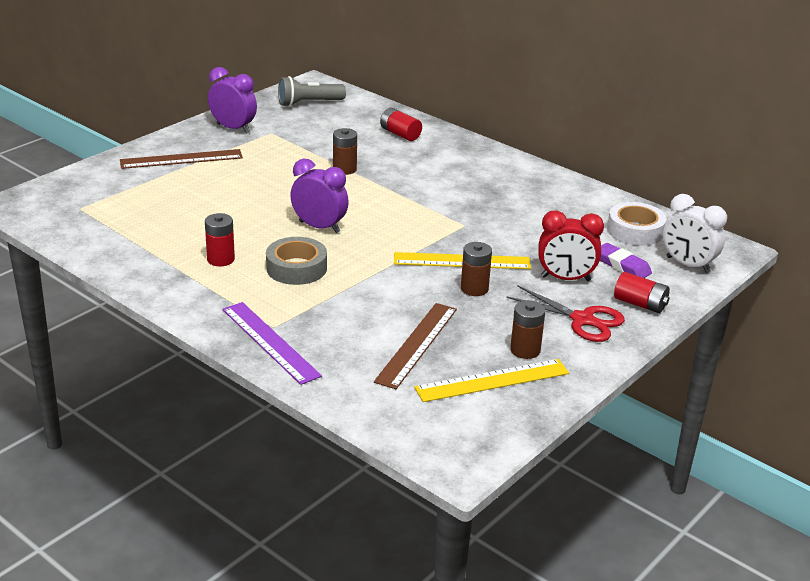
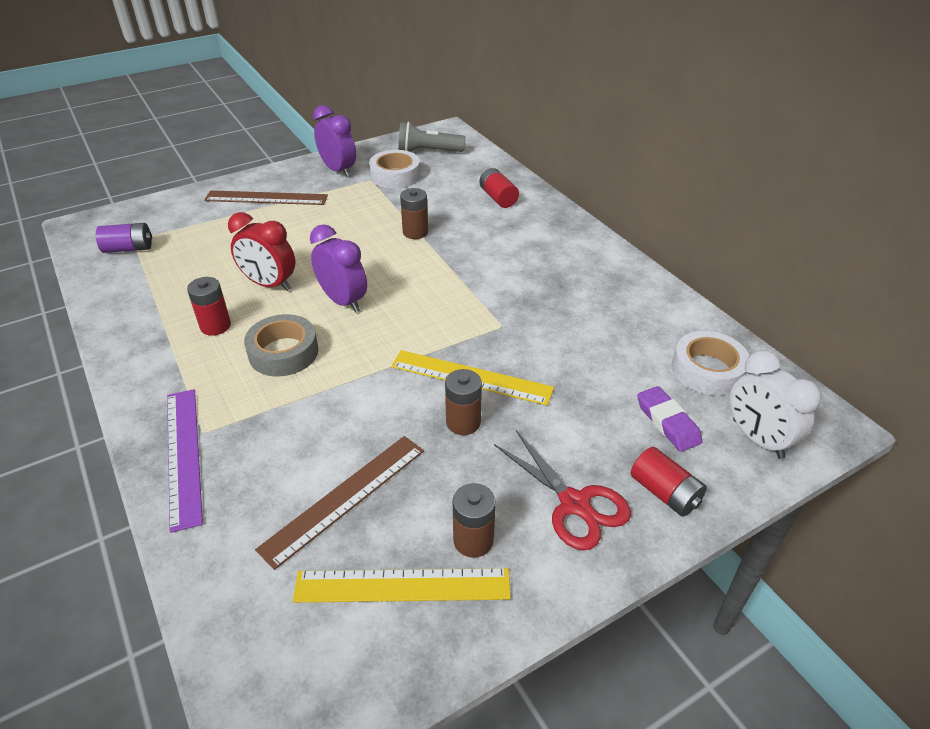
camera: 20 degrees right, 10 degrees up
red clock [538,210,604,281] -> red clock moved to [228,212,296,291]
none -> purple battery [96,223,152,253]
none -> white tape [369,150,420,189]

